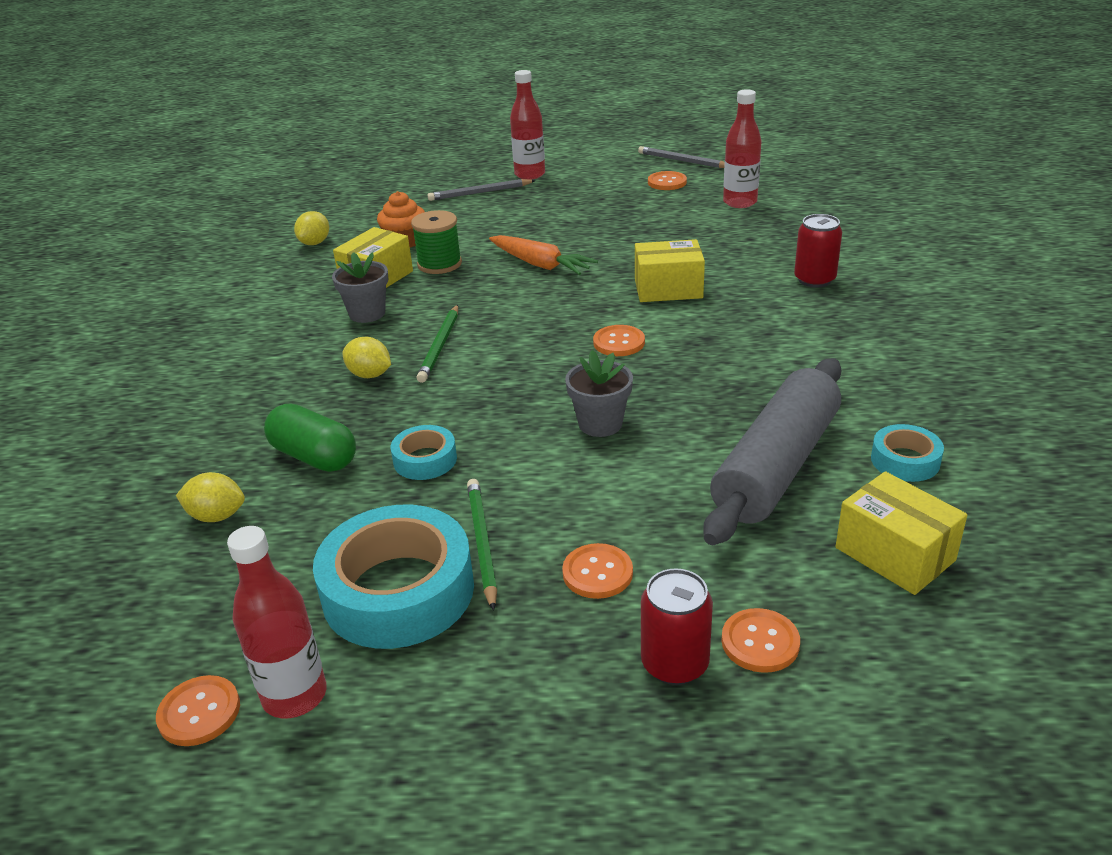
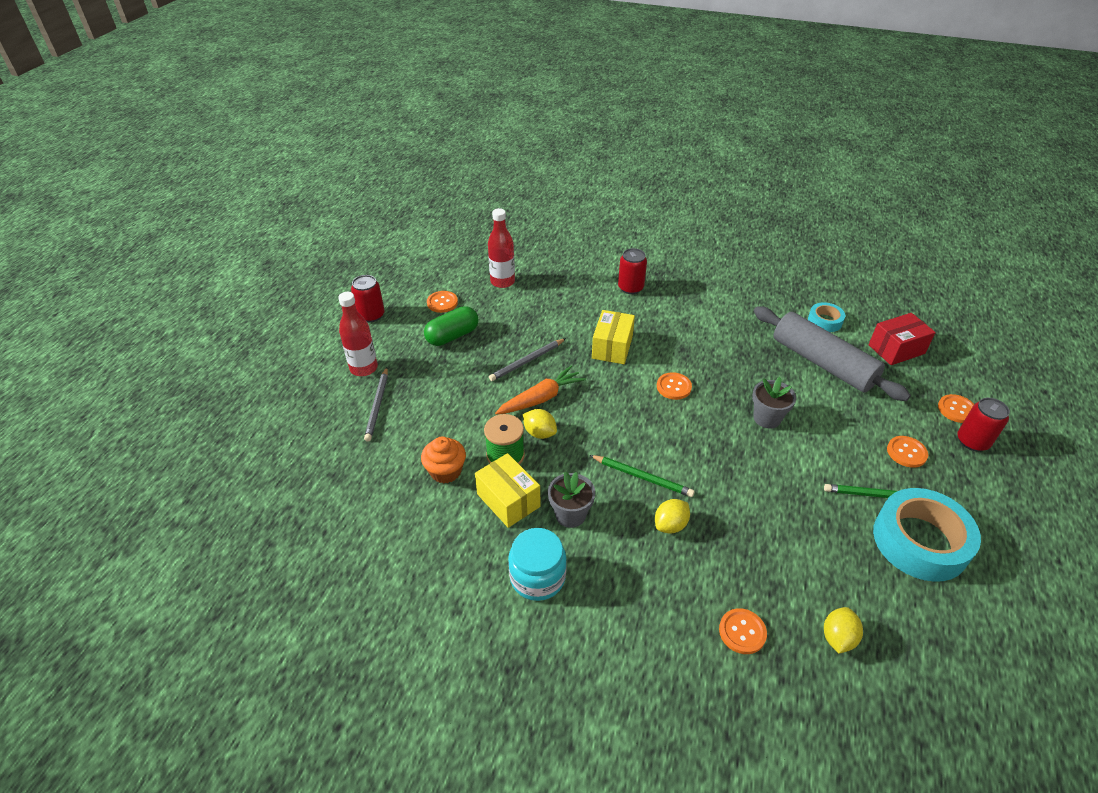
camera: 75 degrees left, 10 degrees up
orange button [156,675,240,746] -> orange button moved to [719,608,767,654]
red bottle [227,526,327,718] -> none
green capsule [264,404,356,472] -> green capsule moved to [424,306,479,346]
yellow lemon [294,211,329,245] -> yellow lemon moved to [523,409,557,439]
turquoise tape [391,425,457,480] -> none
grey pencil [638,146,725,168] -> grey pencil moved to [489,338,566,381]
yellow box [836,471,967,595] -> red box [868,313,936,365]
none -> red can [351,275,385,322]
none -> turquoise jar [508,528,567,601]

